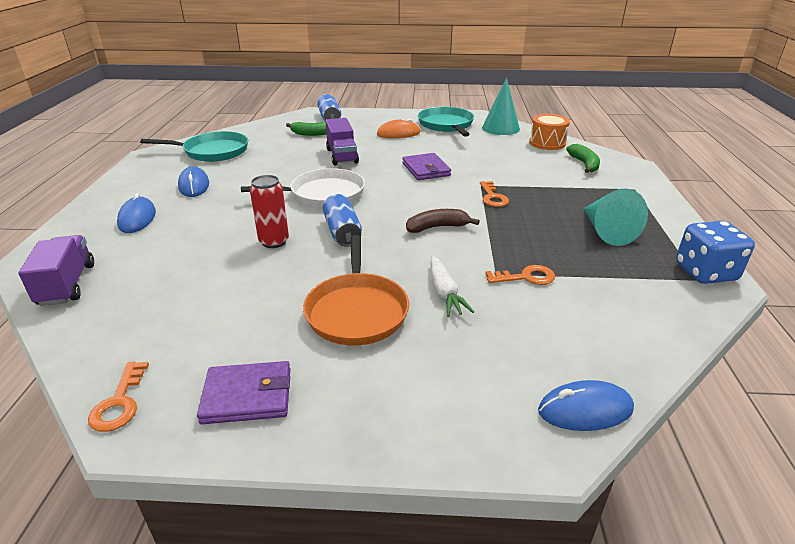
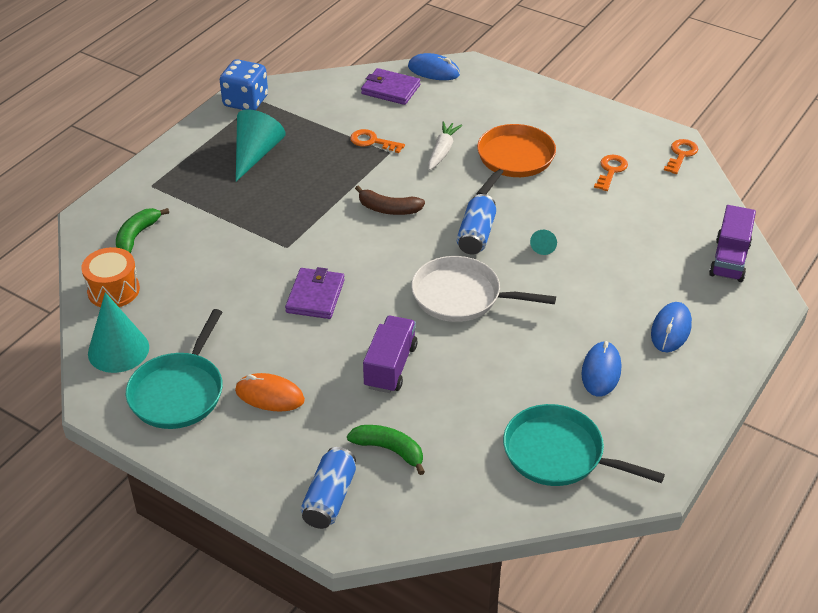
camera: 150 degrees left, 10 degrees up
purple wallet [197,361,290,424] -> purple wallet moved to [361,68,420,105]
red can [250,175,289,248] -> turquoise cone [530,230,557,255]
orange key [480,181,509,207] -> orange key moved to [594,155,628,191]

